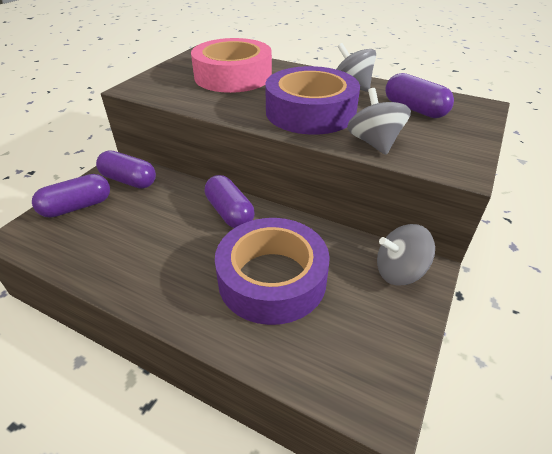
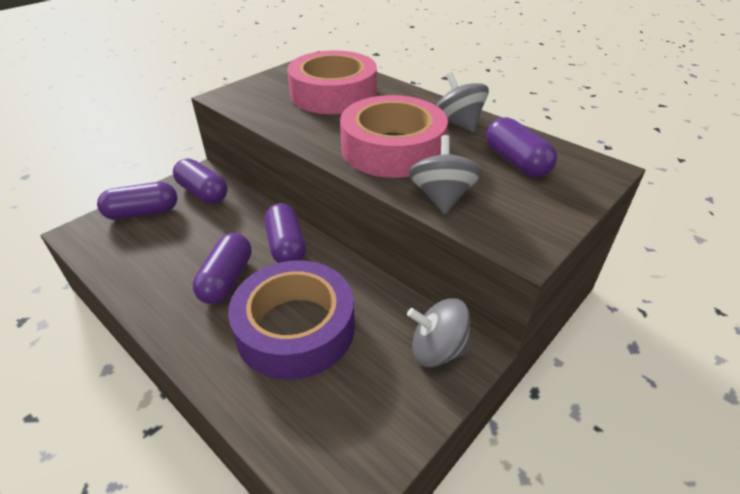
camera: 15 degrees right, 0 degrees up
purple tape [265,66,360,135] -> pink tape [340,95,448,178]
none -> purple capsule [193,233,251,304]

